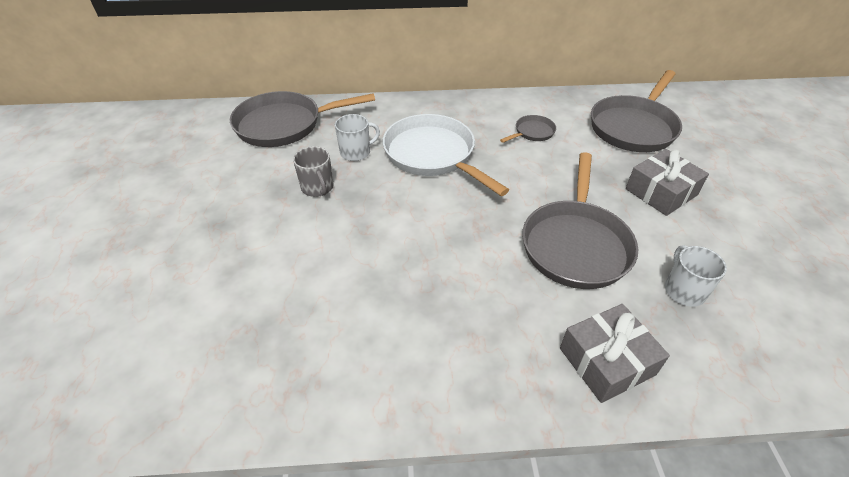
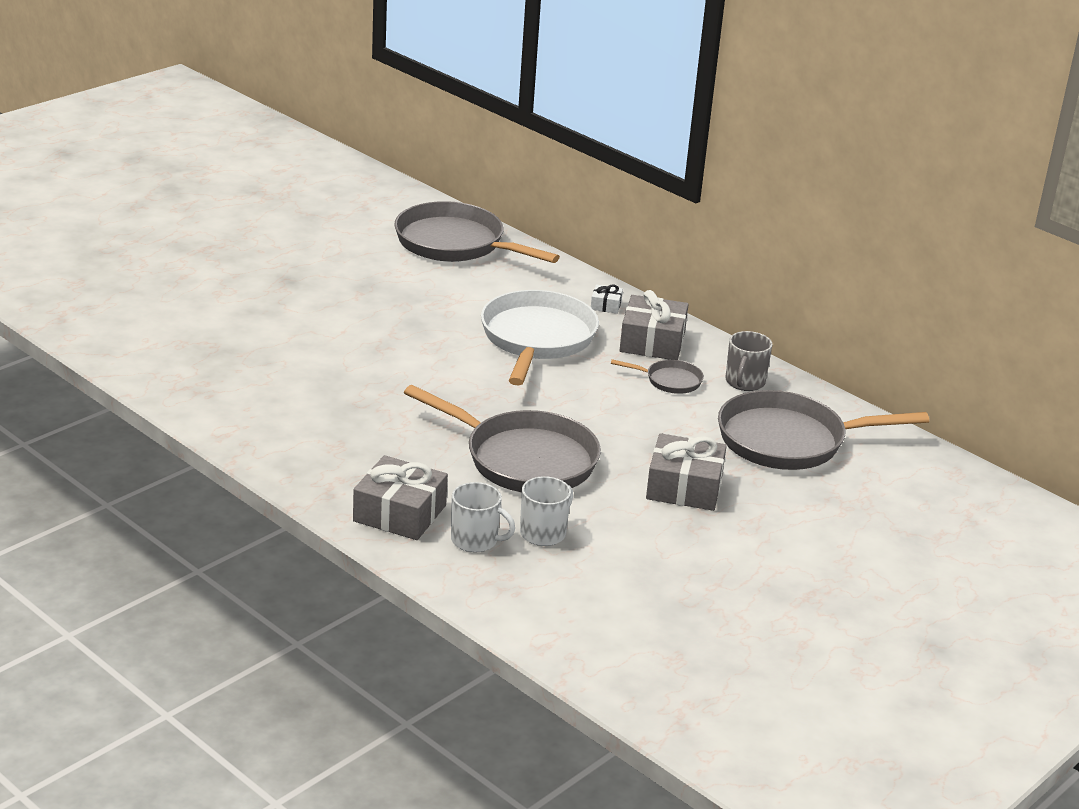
camera: 45 degrees right, 15 degrees down
grey mug [293,146,333,197] -> grey mug moved to [725,331,772,391]
white mug [335,114,380,161] -> white mug moved to [451,482,515,552]
grey pan [522,152,638,289] -> grey pan turned 120 degrees counterclockwise [404,385,601,492]
none -> white gift [591,284,623,314]
none -> grey gift [619,290,689,360]

